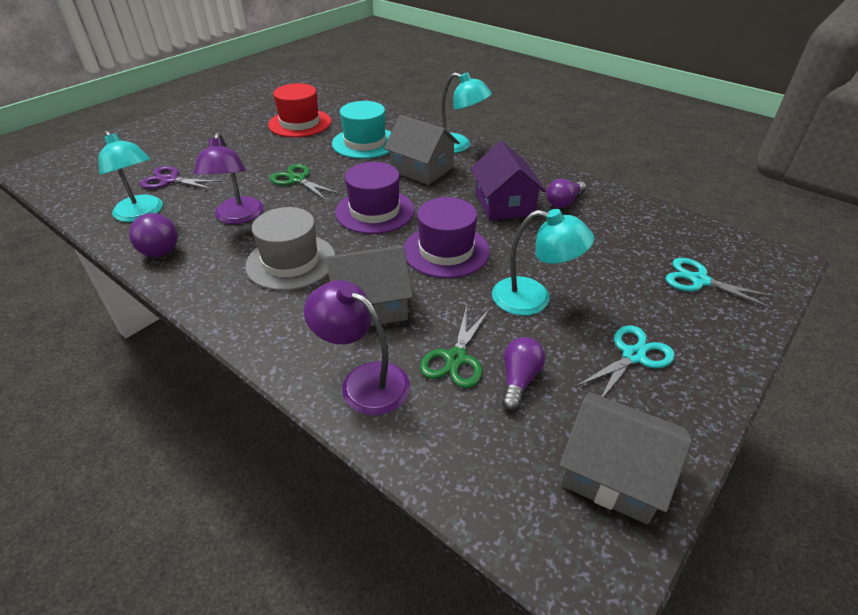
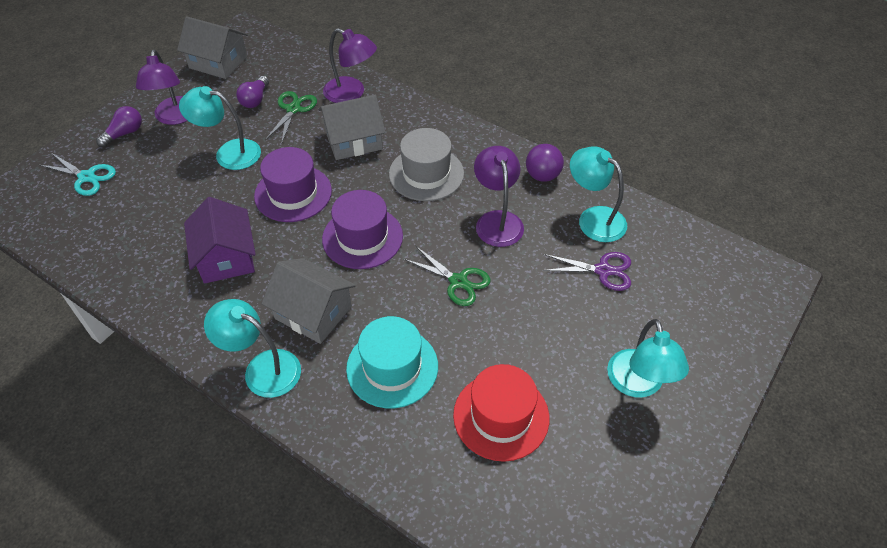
camera: 175 degrees right, 10 degrees up
purple light bulb [546,179,586,208] -> purple light bulb moved to [96,106,142,147]
turquoise scissors [576,326,675,397] -> purple lamp [136,50,188,125]
none -> turquoise lamp [607,319,689,398]

